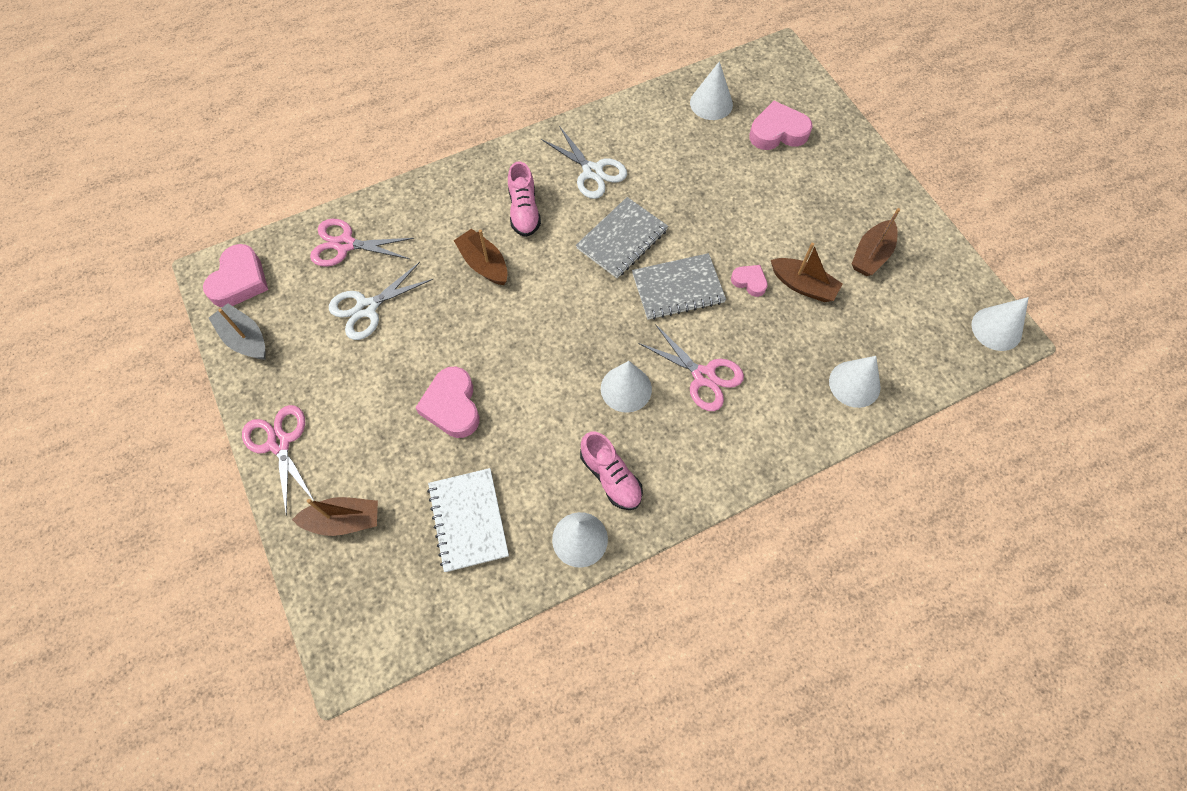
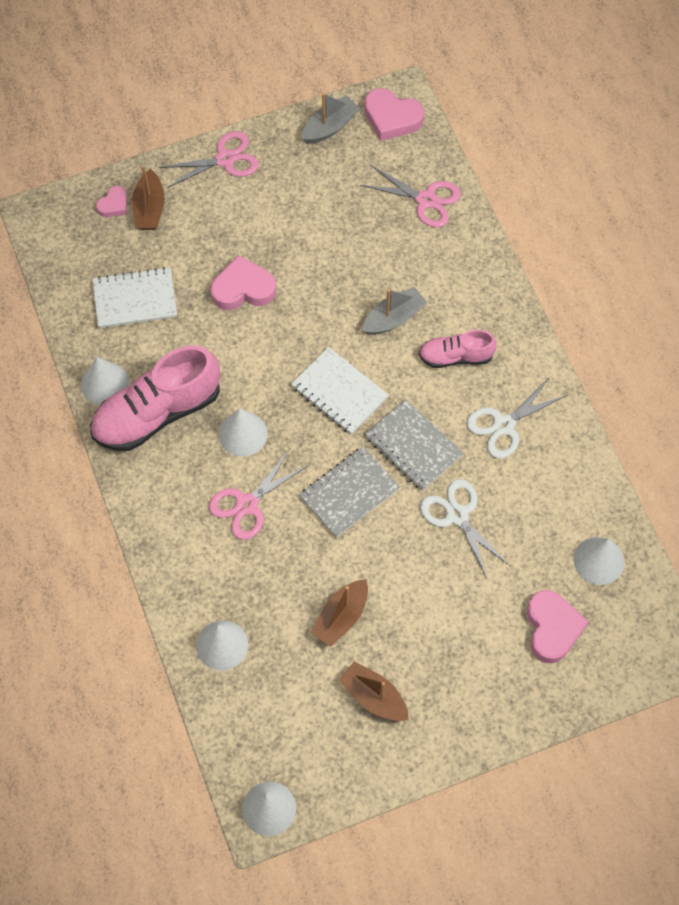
camera: 95 degrees right, 0 degrees up
pink scissors [310,219,415,267] -> pink scissors turned 105 degrees clockwise [361,165,461,228]
white scissors [329,262,433,340] -> white scissors moved to [420,479,510,580]
brown boat [453,229,508,285] -> grey boat [362,287,427,335]
pink shoe [580,432,643,510] -> pink shoe [90,346,220,451], size x1.83
grey notebook [632,253,726,320] -> grey notebook turned 60 degrees clockwise [299,446,400,538]
pink heart [731,265,768,297] -> pink heart moved to [96,186,127,217]
none -> white notebook [291,347,389,435]

